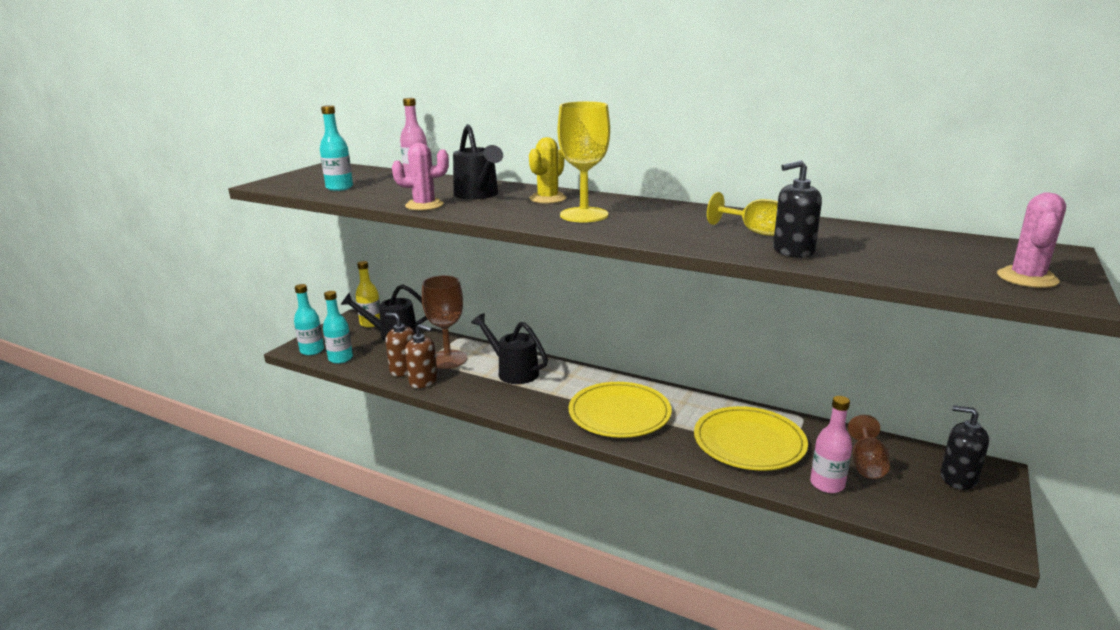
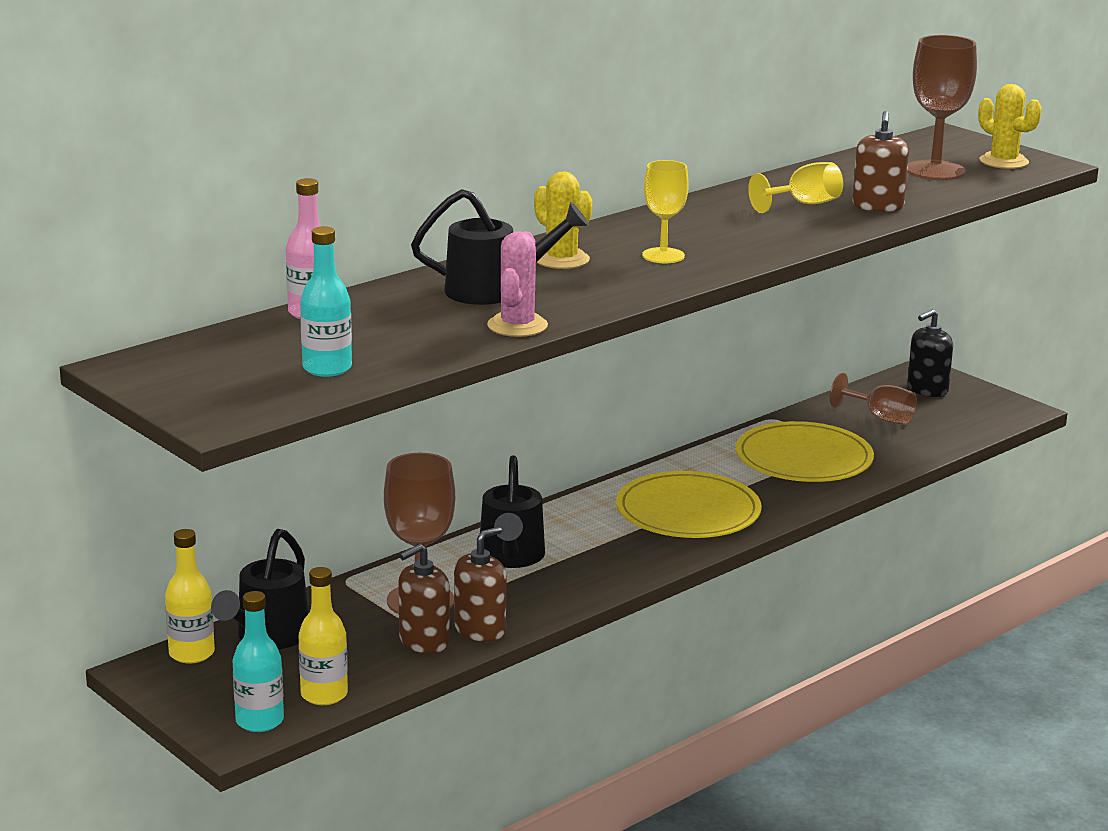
camera: 70 degrees left, 0 degrees up
turquoise bottle [323,291,353,364] -> yellow bottle [299,567,348,705]
black watering can [471,313,548,384] -> black watering can turned 60 degrees counterclockwise [480,455,545,568]
yellow goblet [558,101,610,222] -> yellow goblet [642,160,689,263], size x0.63
black soap dispenser [773,160,822,258] -> brown soap dispenser [852,111,909,212]
pink bottle [810,396,852,493] -> none
pink cactus [997,193,1066,288] -> yellow cactus [978,84,1041,169]
none -> brown goblet [907,35,977,180]

